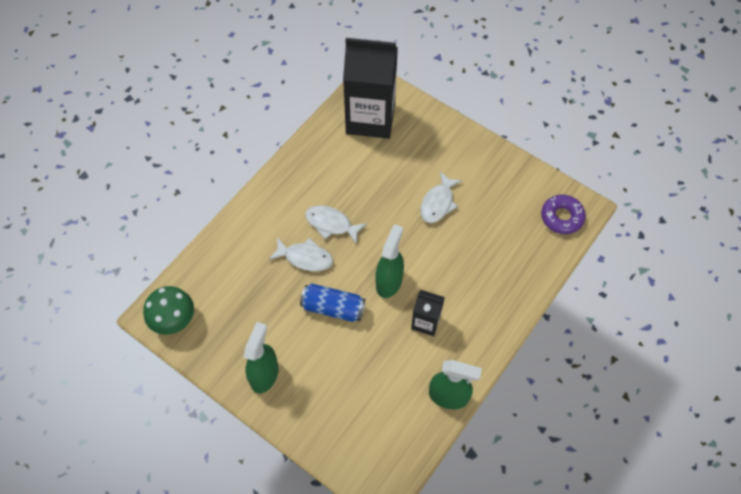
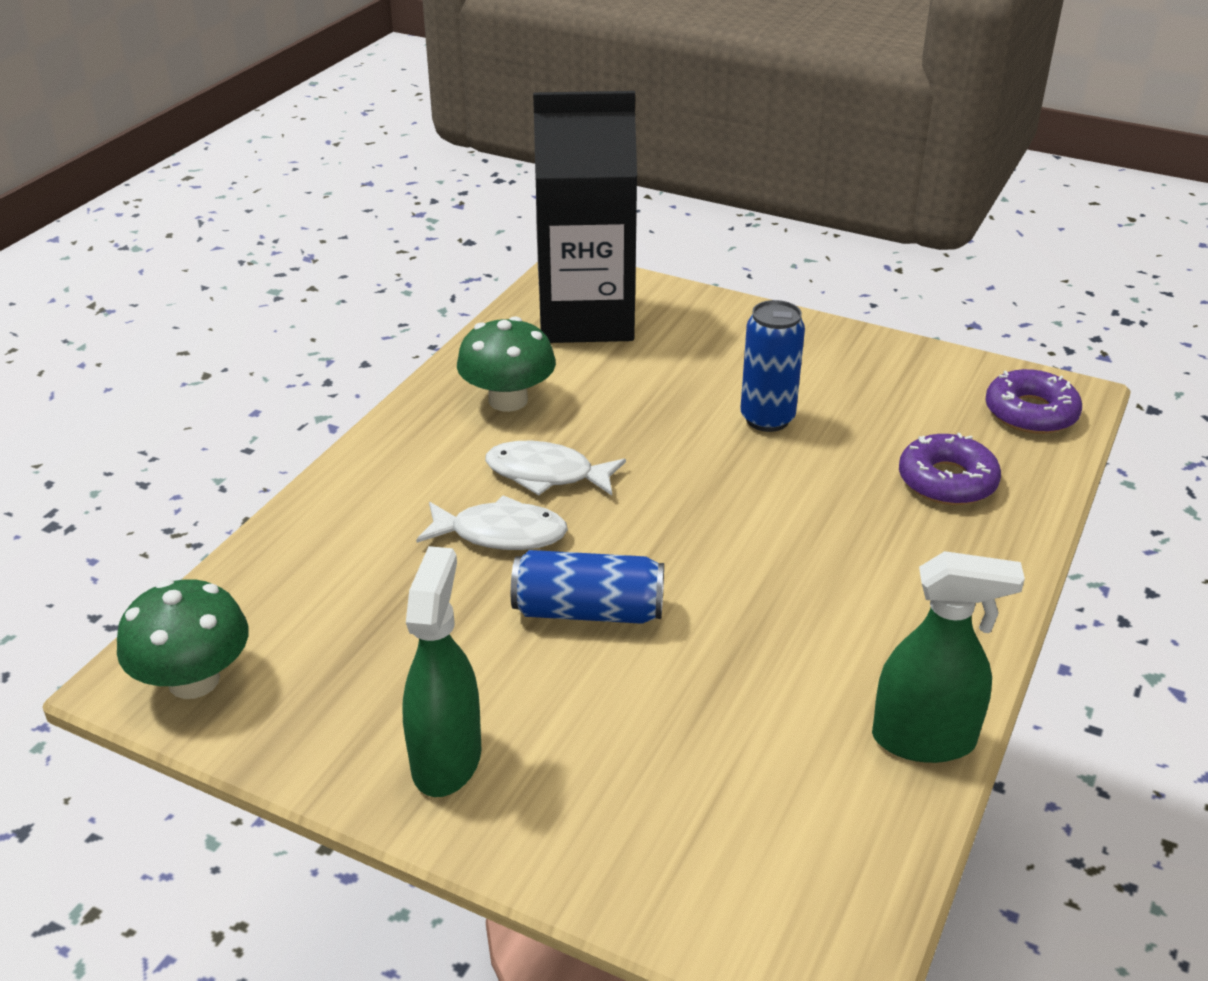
camera: 10 degrees left, 25 degrees down
green spray bottle [376,224,404,298] -> none
black carton [411,290,445,336] -> none
white fish [420,171,462,223] -> blue can [740,300,805,432]
none -> green mushroom [457,316,556,412]
none -> purple donut [899,433,1001,505]

